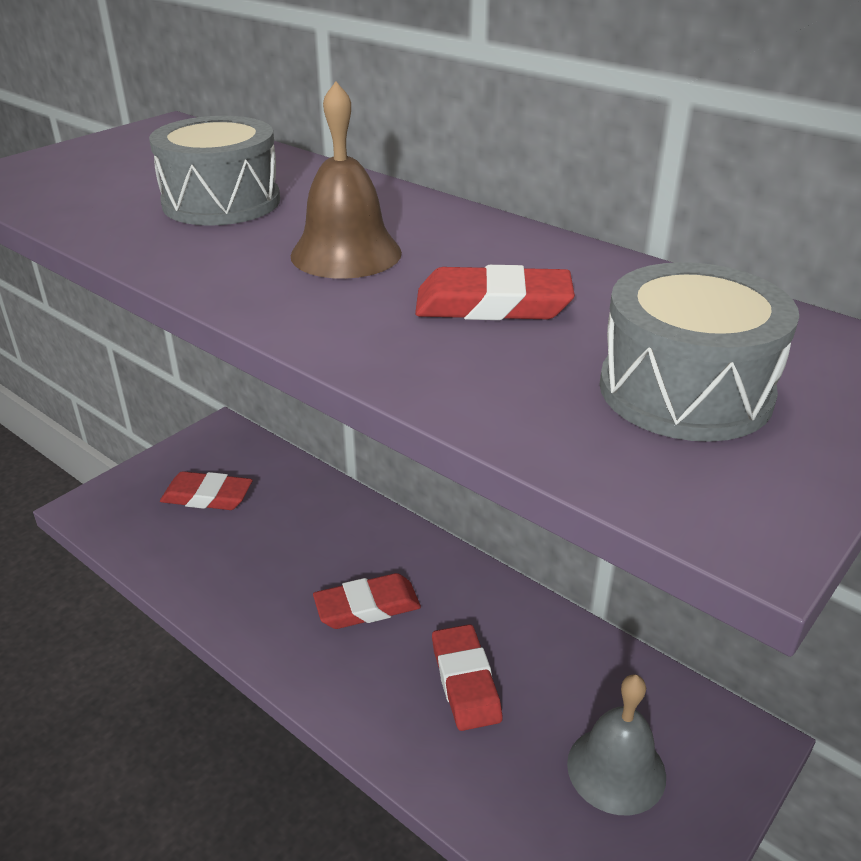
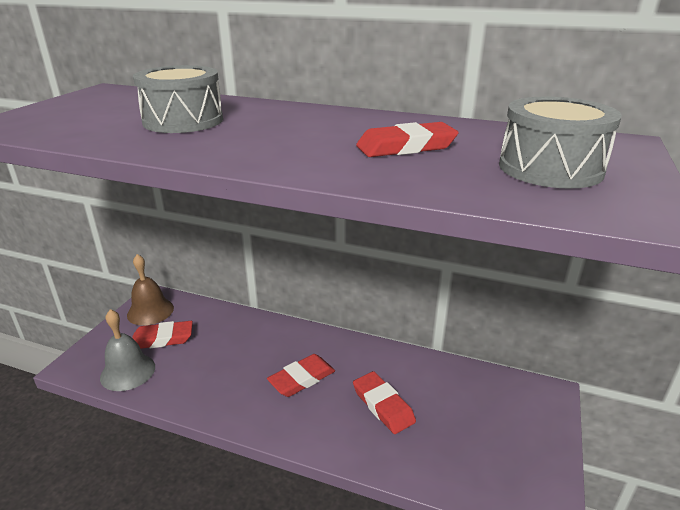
camera: 20 degrees left, 5 degrees down
brown bell [290,81,402,279] -> brown bell moved to [127,254,174,326]
grey bell [567,674,666,815] -> grey bell moved to [100,309,155,391]

